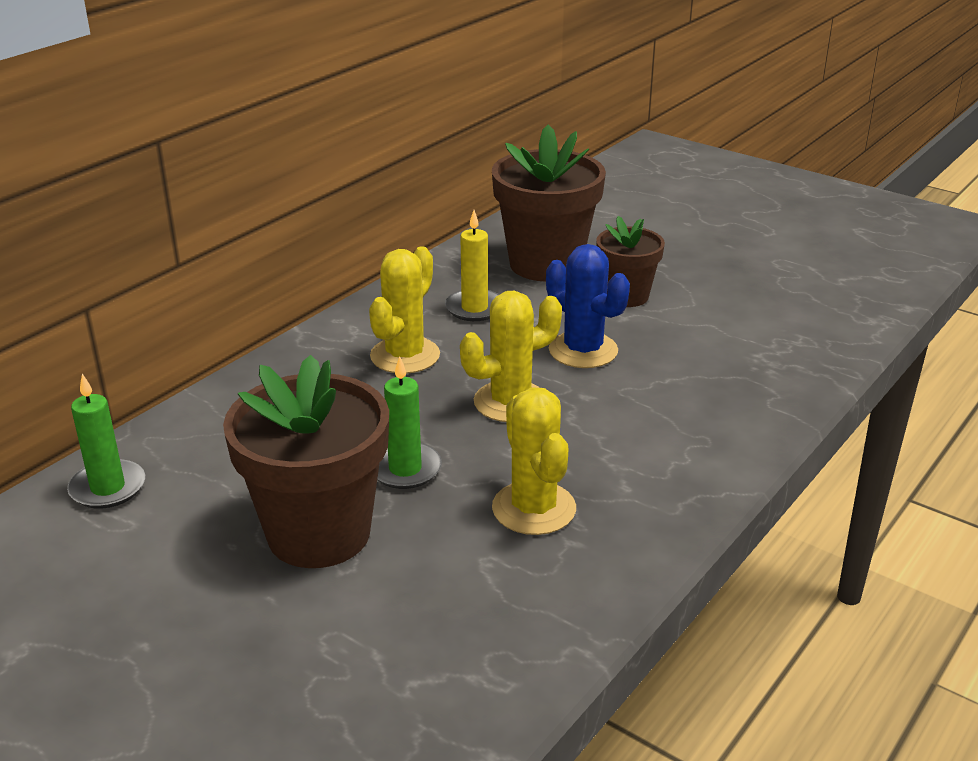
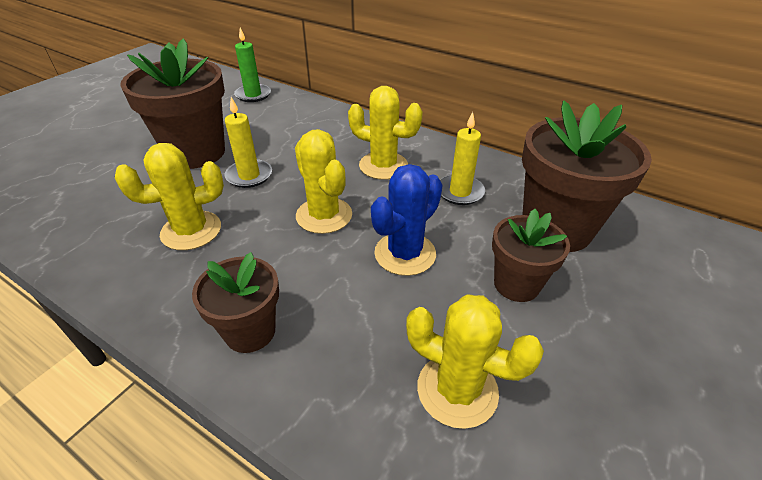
camera: 85 degrees right, 10 degrees up
green candle [377,356,442,489] -> yellow candle [225,97,272,188]
none -> brown flower pot [192,252,279,353]
none -> yellow cactus [406,294,544,429]

